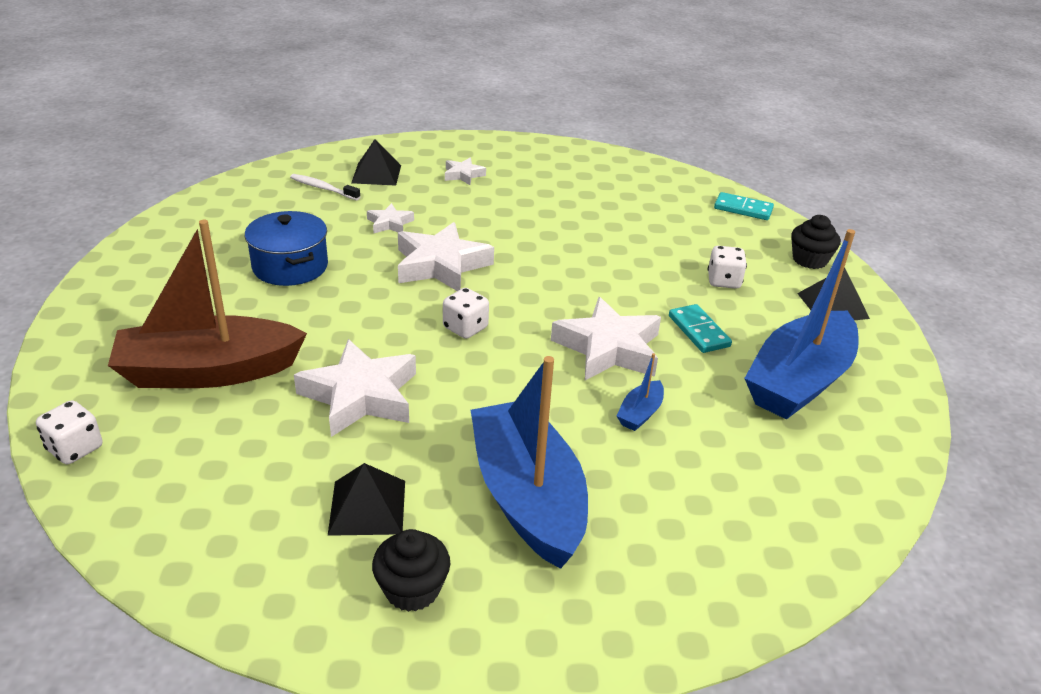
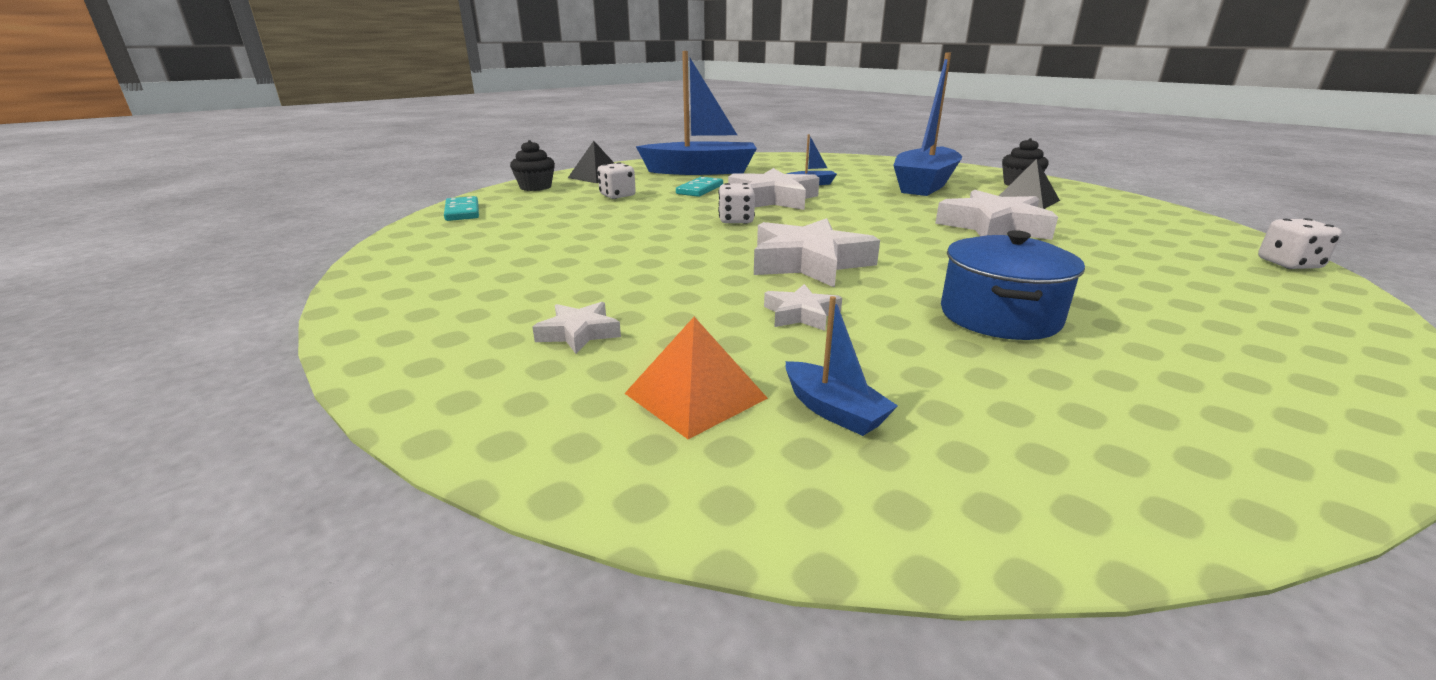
camera: 130 degrees left, 10 degrees down
brown boat [108,220,307,388] -> none
white toothbrush [290,174,361,200] -> blue boat [786,296,898,436]
black pyramid [351,139,401,186] -> orange pyramid [624,317,768,439]
white dice [443,288,489,339] -> white dice moved to [718,183,755,224]

